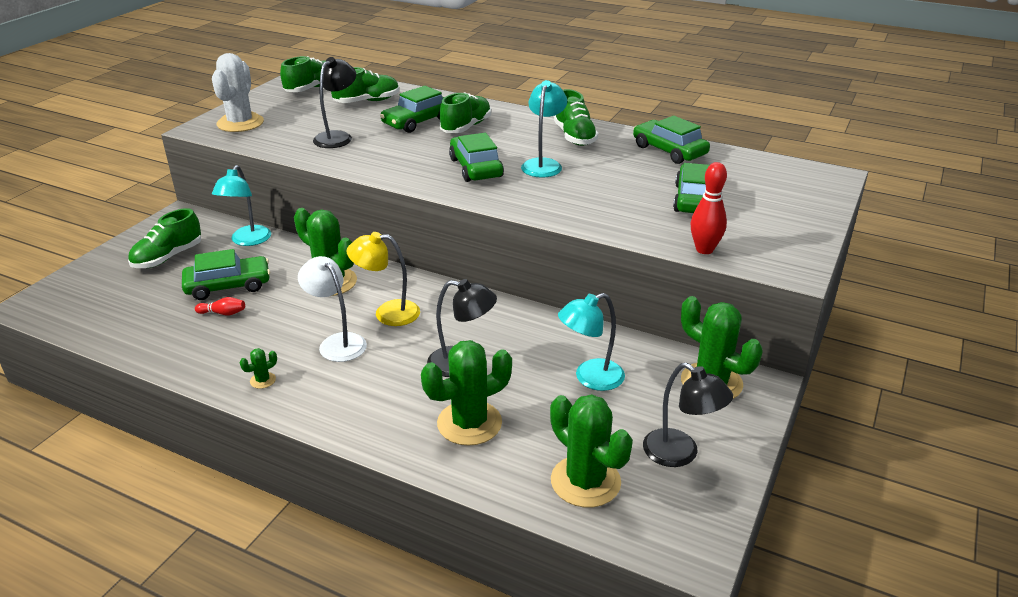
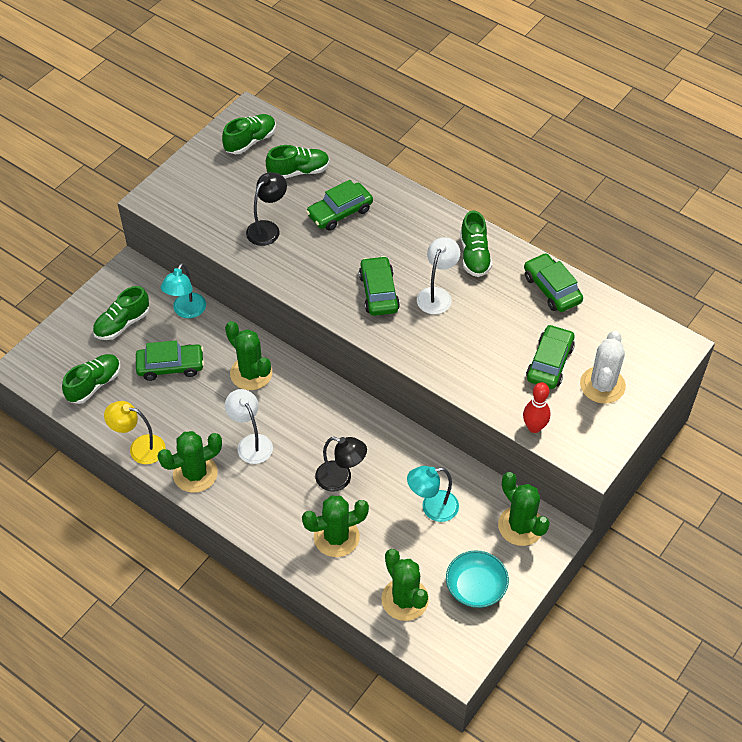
camera: 10 degrees right, 20 degrees up
red bowling pin [195,297,245,315] -> none
white cactus [212,53,264,132] -> white cactus moved to [580,331,626,404]
green cactus [240,348,277,389] -> green cactus [157,431,222,493], size x2.41
yellow lamp [347,232,420,326] -> yellow lamp moved to [104,401,166,464]
green shoe [440,92,491,133] -> green shoe moved to [62,354,120,404]
turquoise lamp [521,80,567,178] -> white lamp [417,237,460,314]
black lamp [643,363,733,467] -> turquoise bowl [446,551,509,608]

